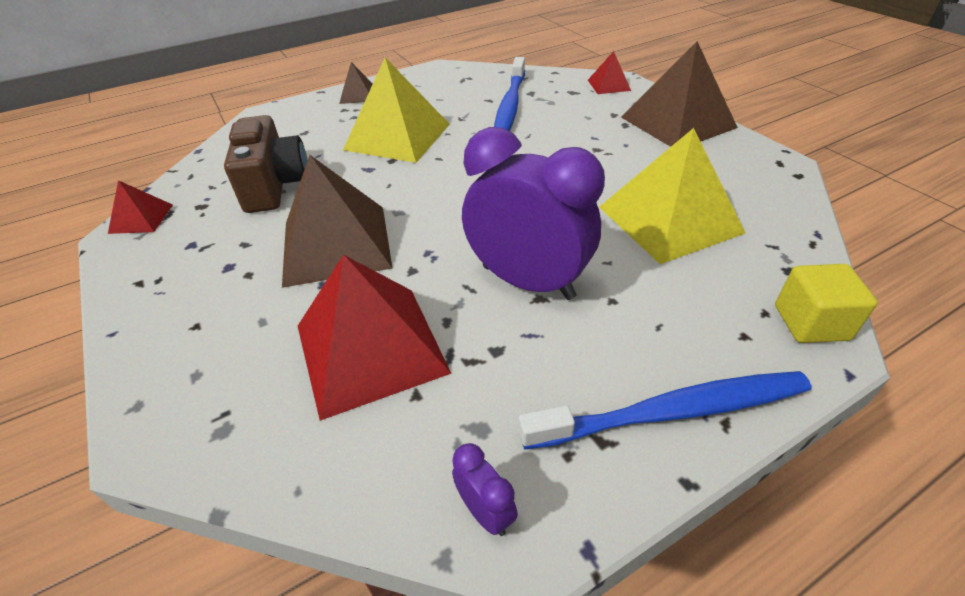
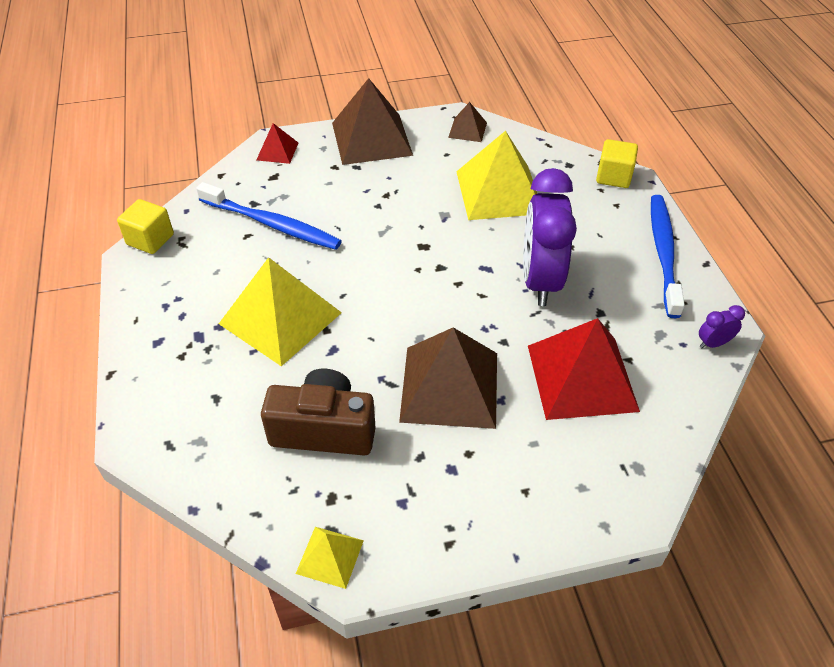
camera: 75 degrees left, 5 degrees up
red pyramid [108,180,173,234] -> yellow pyramid [296,527,364,589]
brown pyramid [339,62,373,104] -> brown pyramid moved to [448,102,487,142]
purple clock [462,127,605,300] -> purple clock turned 45 degrees counterclockwise [523,168,577,306]
none -> yellow cube [117,199,174,254]

